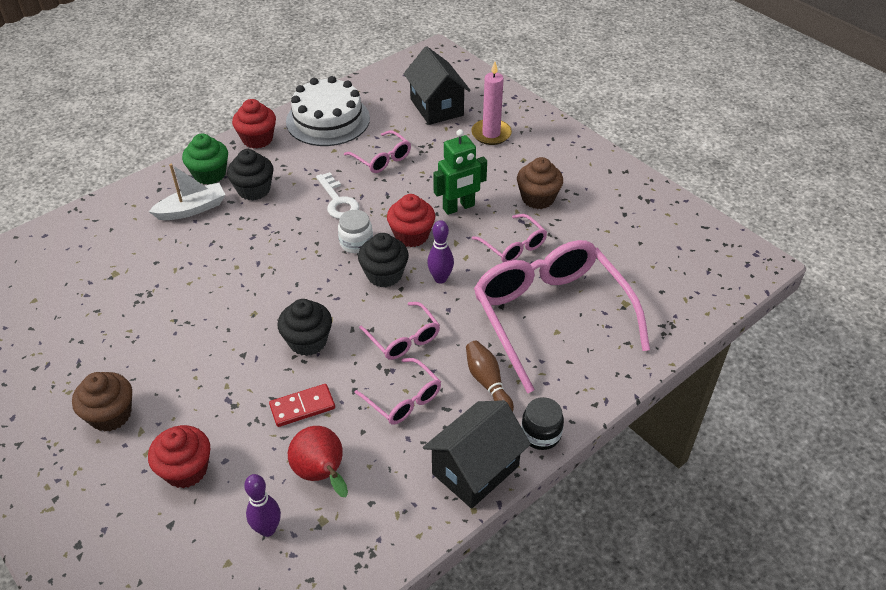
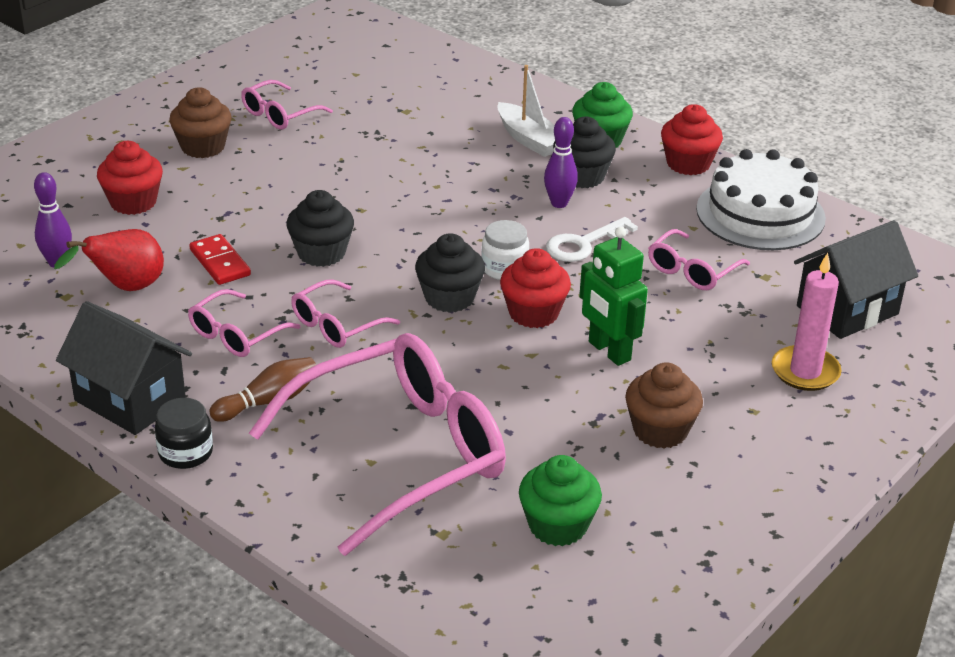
camera: 80 degrees right, 10 degrees down
purple bowling pin [427,220,454,283] -> purple bowling pin moved to [544,117,578,208]
pink glasses [472,214,547,262] -> pink glasses moved to [241,80,333,130]
none -> green cupcake [519,455,602,546]

